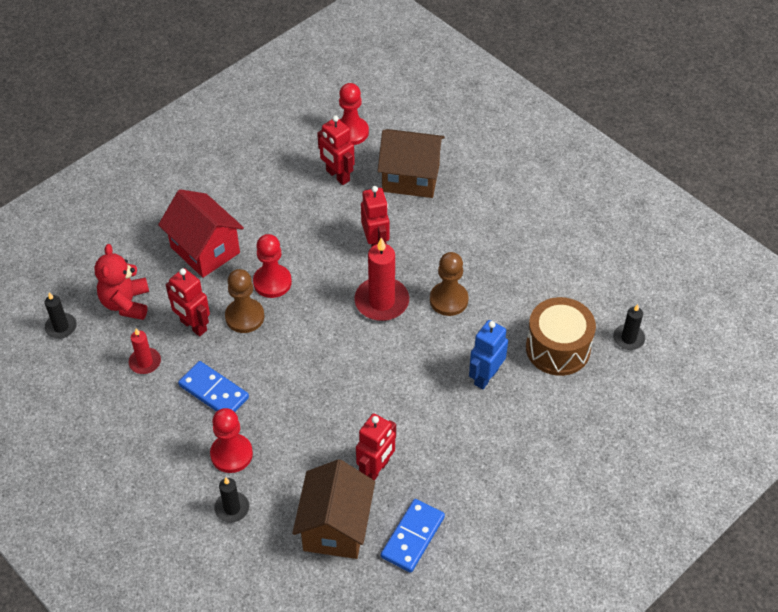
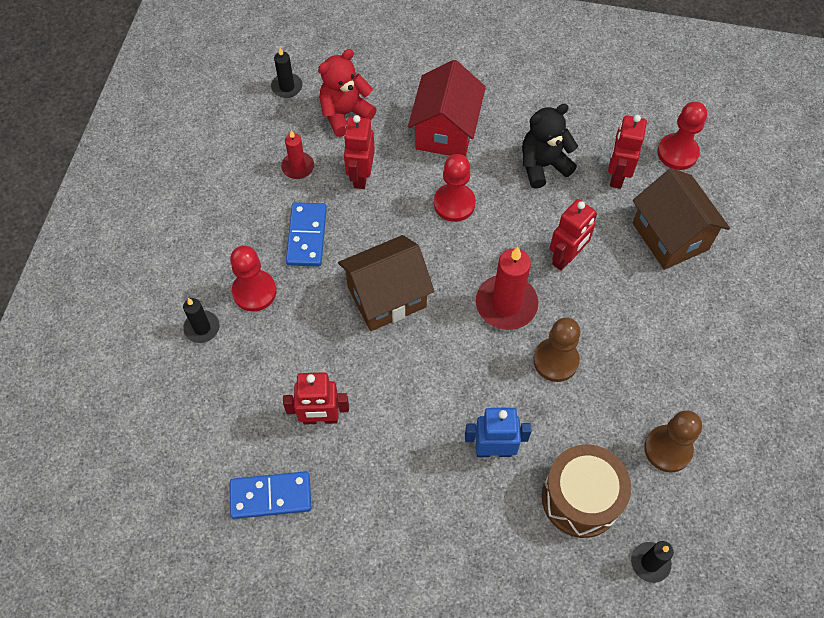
camera: 55 degrees right, 10 degrees up
brown pawn [225,269,264,333] -> brown pawn moved to [644,410,702,473]
brown house [292,459,375,559] -> brown house moved to [338,235,435,331]
none -> black teddy bear [522,104,578,189]

